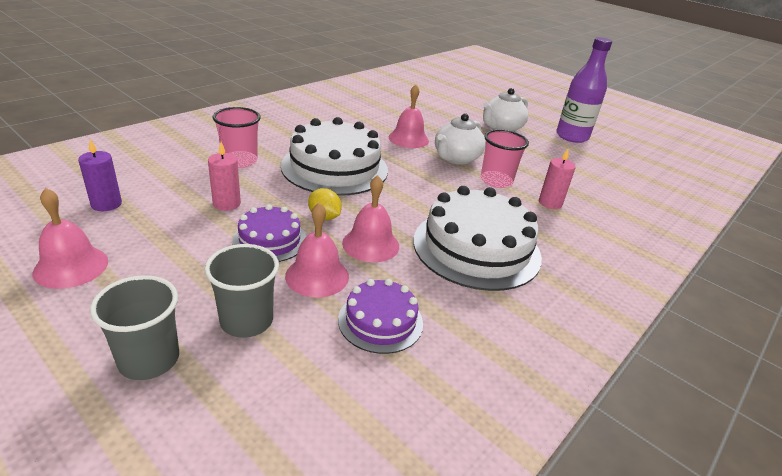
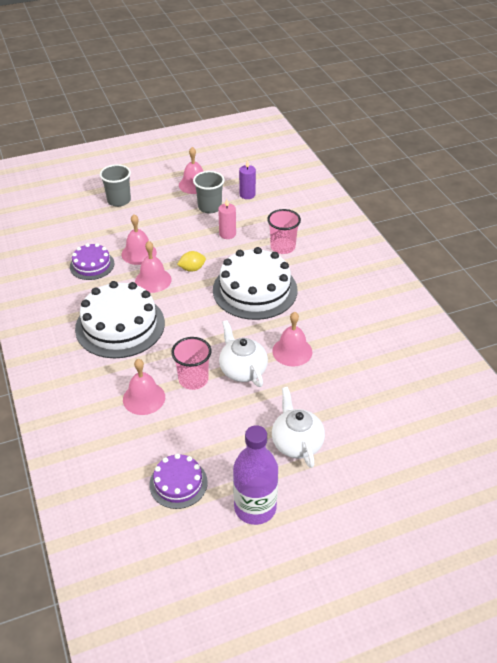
camera: 120 degrees right, 10 degrees up
grey cup [204,244,279,338] -> grey cup moved to [193,171,225,214]
purple cake [232,204,306,262] -> purple cake moved to [149,453,208,509]
pink candle [539,149,576,209] -> pink bell [123,359,165,415]

